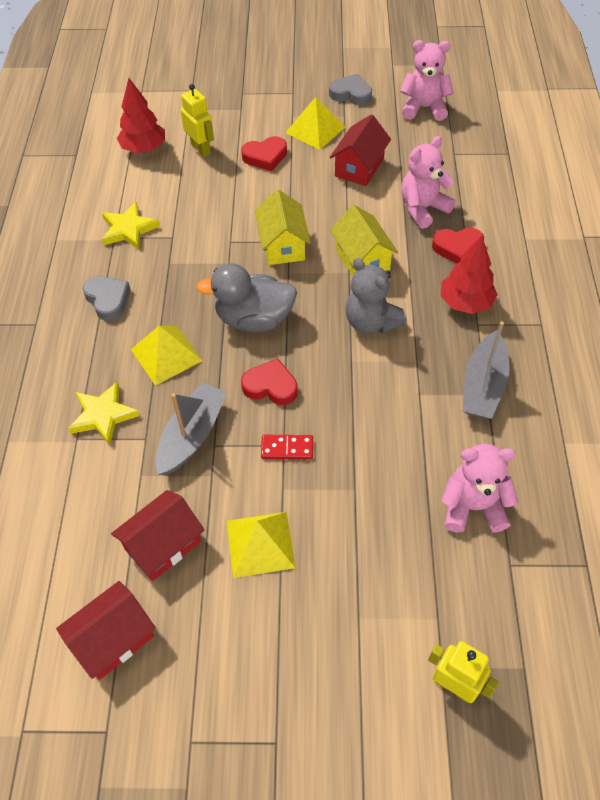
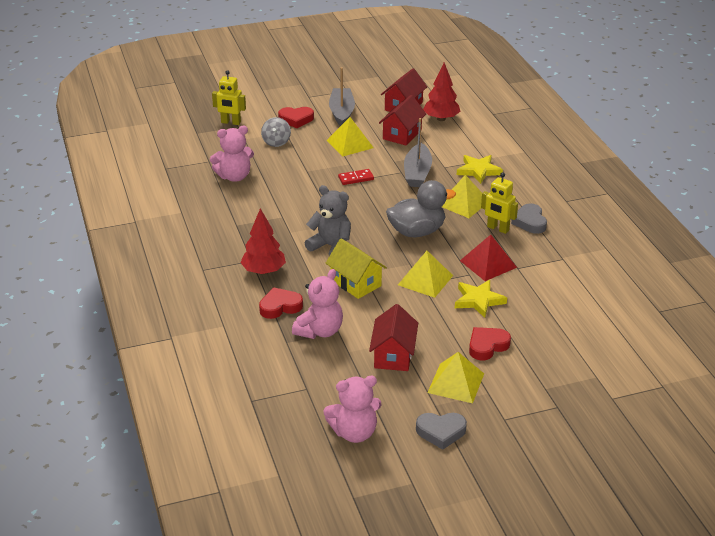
camera: 160 degrees right, 20 degrees down
grey heart [82,276,130,321] -> grey heart turned 45 degrees clockwise [511,204,547,234]
yellow star [102,202,160,250] -> yellow star moved to [455,280,507,318]
red tree [117,78,165,153] -> red tree moved to [423,63,461,121]
yellow robot [180,84,214,157] -> yellow robot moved to [481,172,518,234]
red heart [241,358,298,405] -> red heart moved to [278,107,314,128]
yellow house [255,189,311,265] -> yellow pyramid [398,251,453,298]
grey boat [463,321,510,419] -> grey boat moved to [329,67,355,126]
none -> grey spinning top [261,117,291,147]
none -> red pyramid [460,235,517,281]

